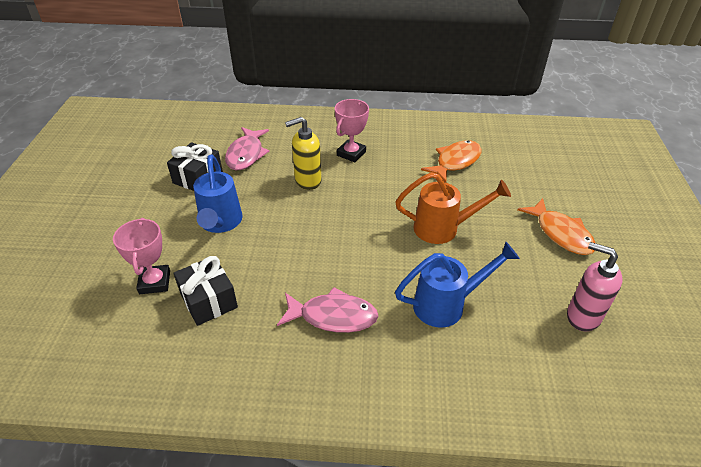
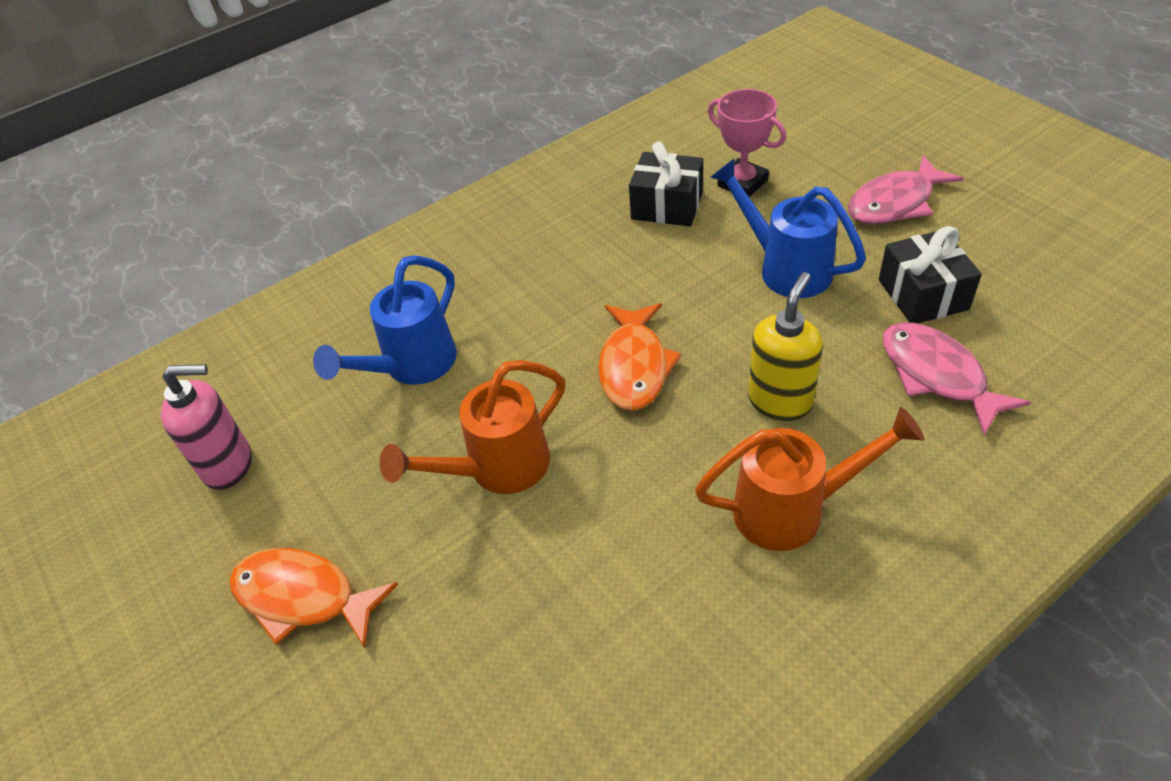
camera: 145 degrees right, 5 degrees up
pink fish [277,287,378,333] -> pink fish moved to [848,155,964,224]
pink trophy [335,99,369,162] -> orange watering can [695,407,925,551]
orange fish [421,140,482,183] -> orange fish moved to [598,303,682,411]

